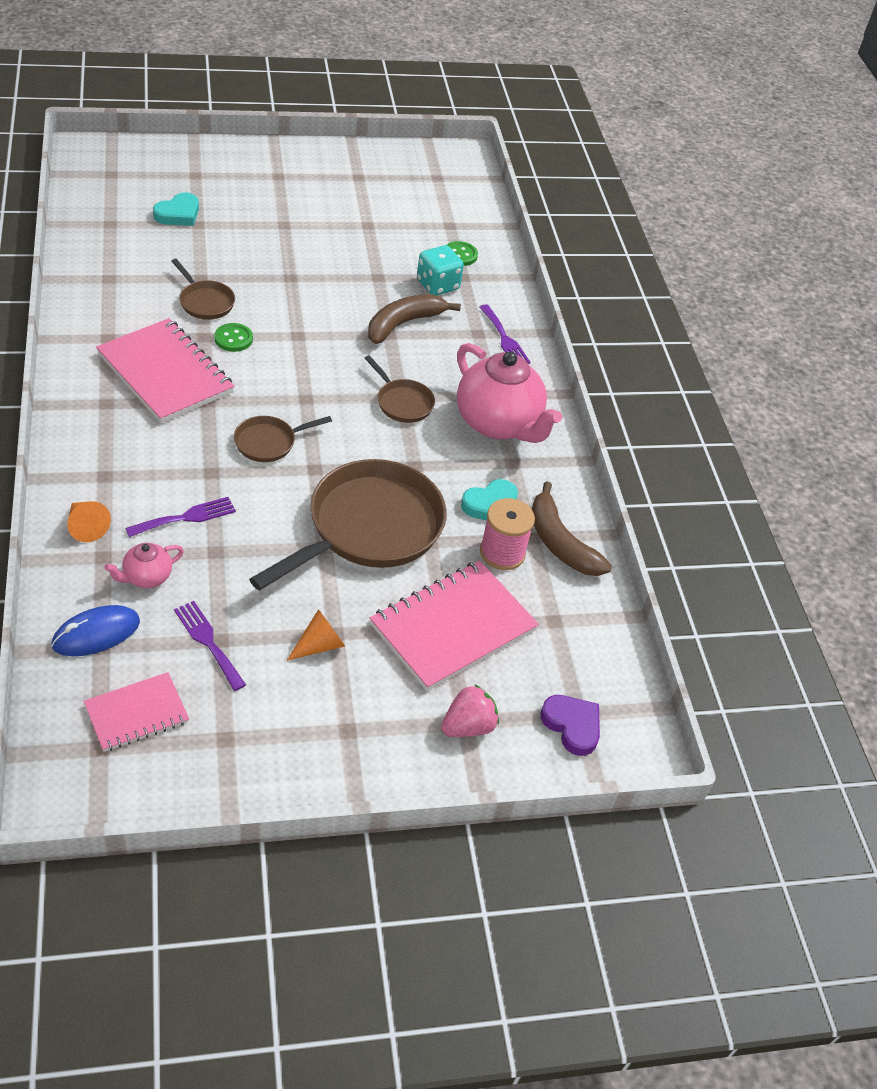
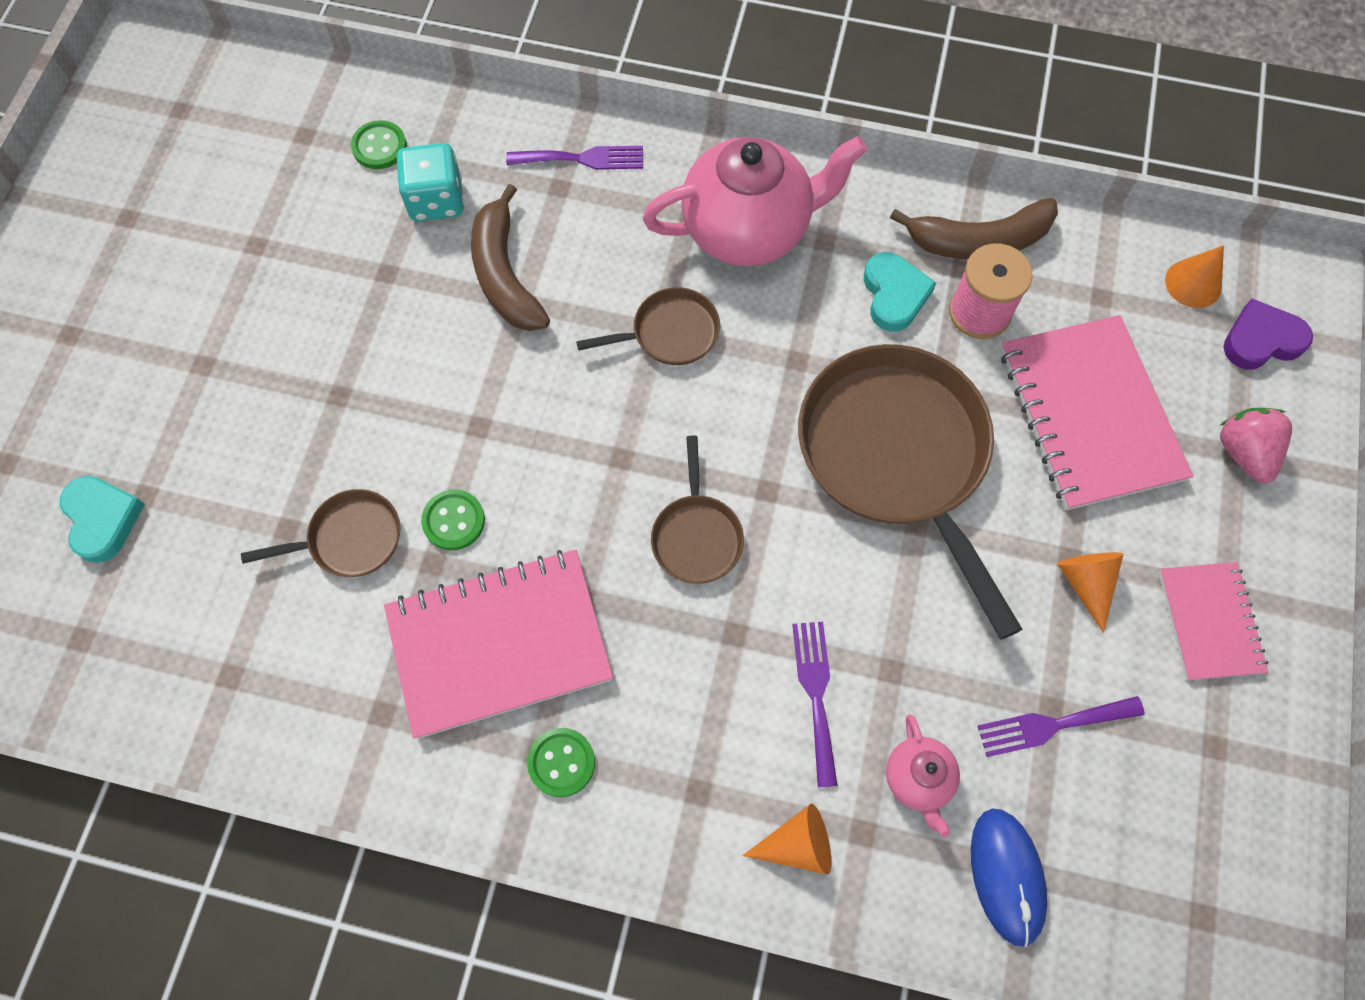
camera: 60 degrees left, 20 degrees up
pink notebook [84,672,189,752] -> pink notebook moved to [1159,562,1268,681]
none -> green button [527,728,595,797]
none -> orange cone [1165,245,1224,308]

